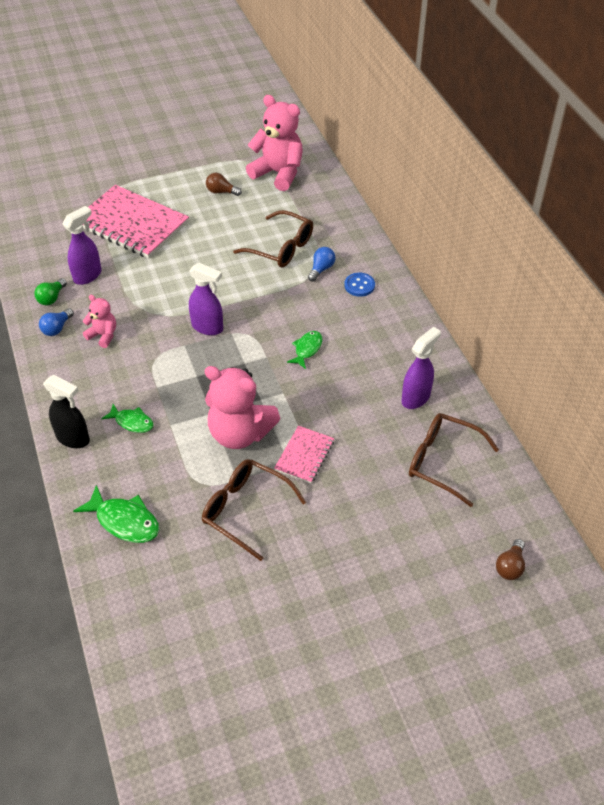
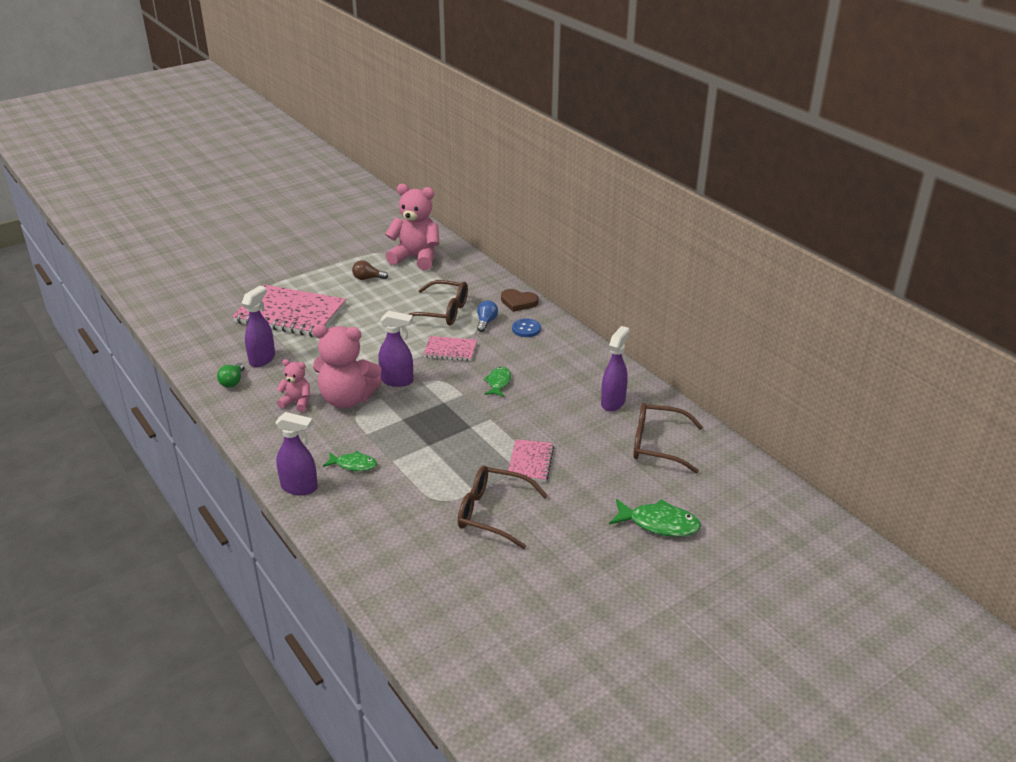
camera: 15 degrees left, 15 degrees down
blue light bulb [39,308,74,336] -> none
black spray bottle [43,375,90,448] -> purple spray bottle [275,412,318,495]
green fish [73,485,159,543] -> green fish moved to [609,499,701,537]
pink teddy bear [205,366,281,449] -> pink teddy bear moved to [312,324,382,408]
brown light bulb [496,539,525,580] -> none
none -> pink notebook [423,336,477,361]
none -> brown heart [501,289,539,312]

